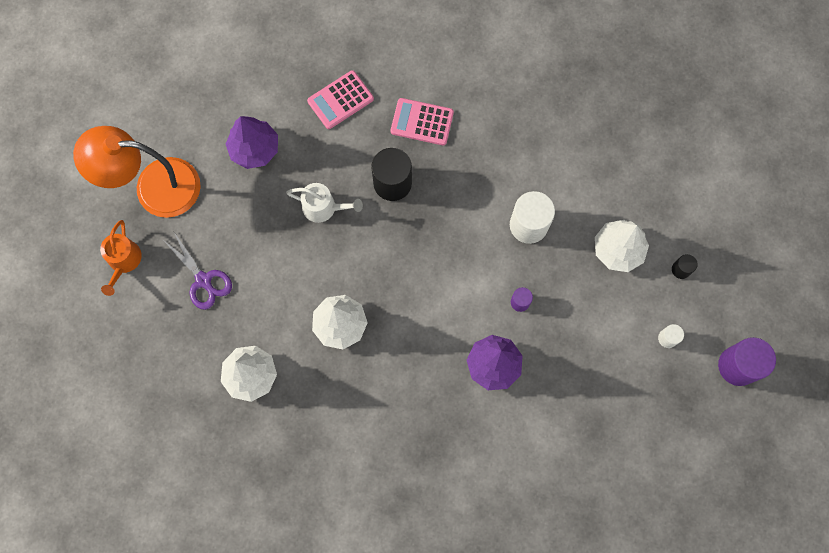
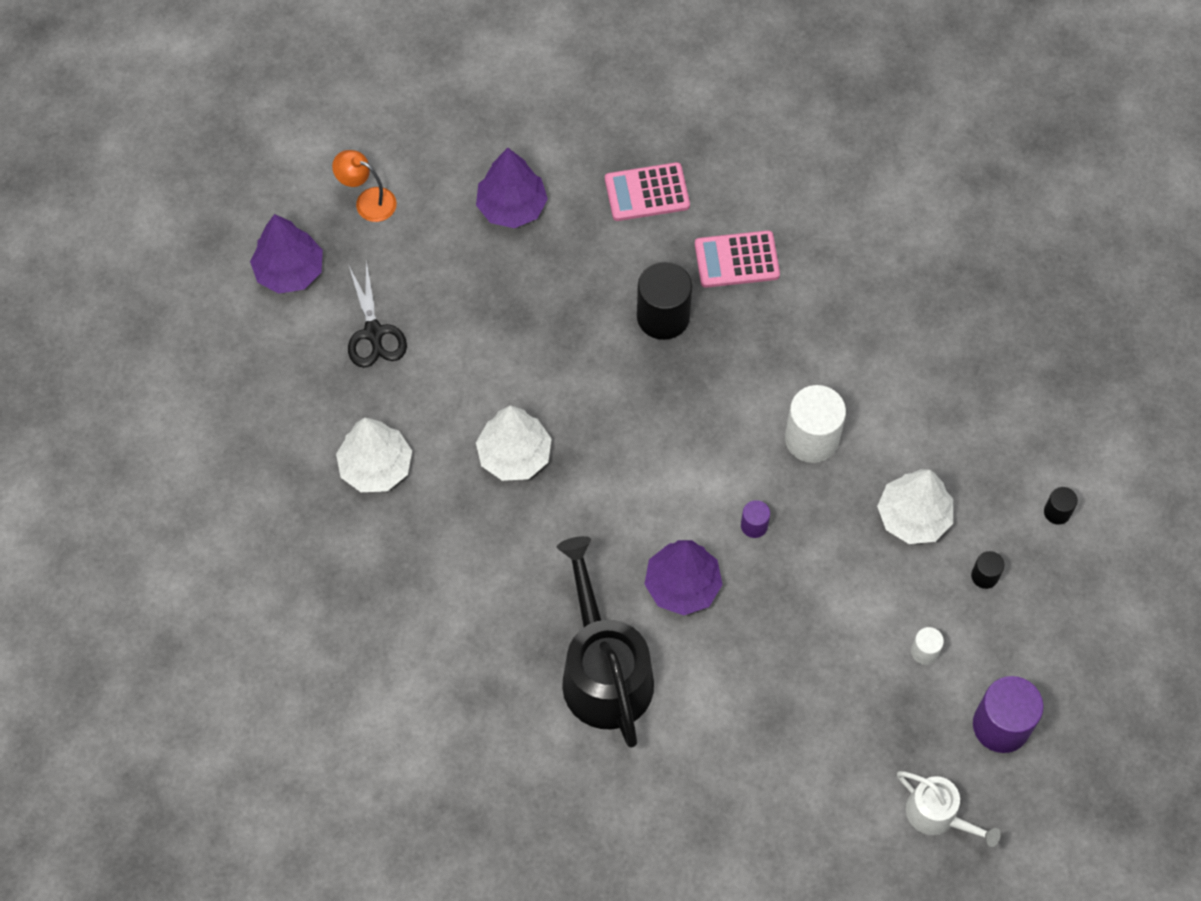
camera: 25 degrees right, 10 degrees down
orange lamp [73,126,201,218] -> orange lamp [332,150,397,222], size x0.47
orange watering can [100,220,142,296] -> purple tree [250,214,323,294]
purple scissors [164,232,232,310] -> black scissors [348,260,407,368]
white watering can [286,183,363,223] -> white watering can moved to [897,771,1001,847]
pink calculator [391,98,454,145] -> pink calculator turned 45 degrees counterclockwise [695,230,780,288]
none -> black watering can [557,536,654,748]
none -> black cylinder [1044,487,1078,525]

